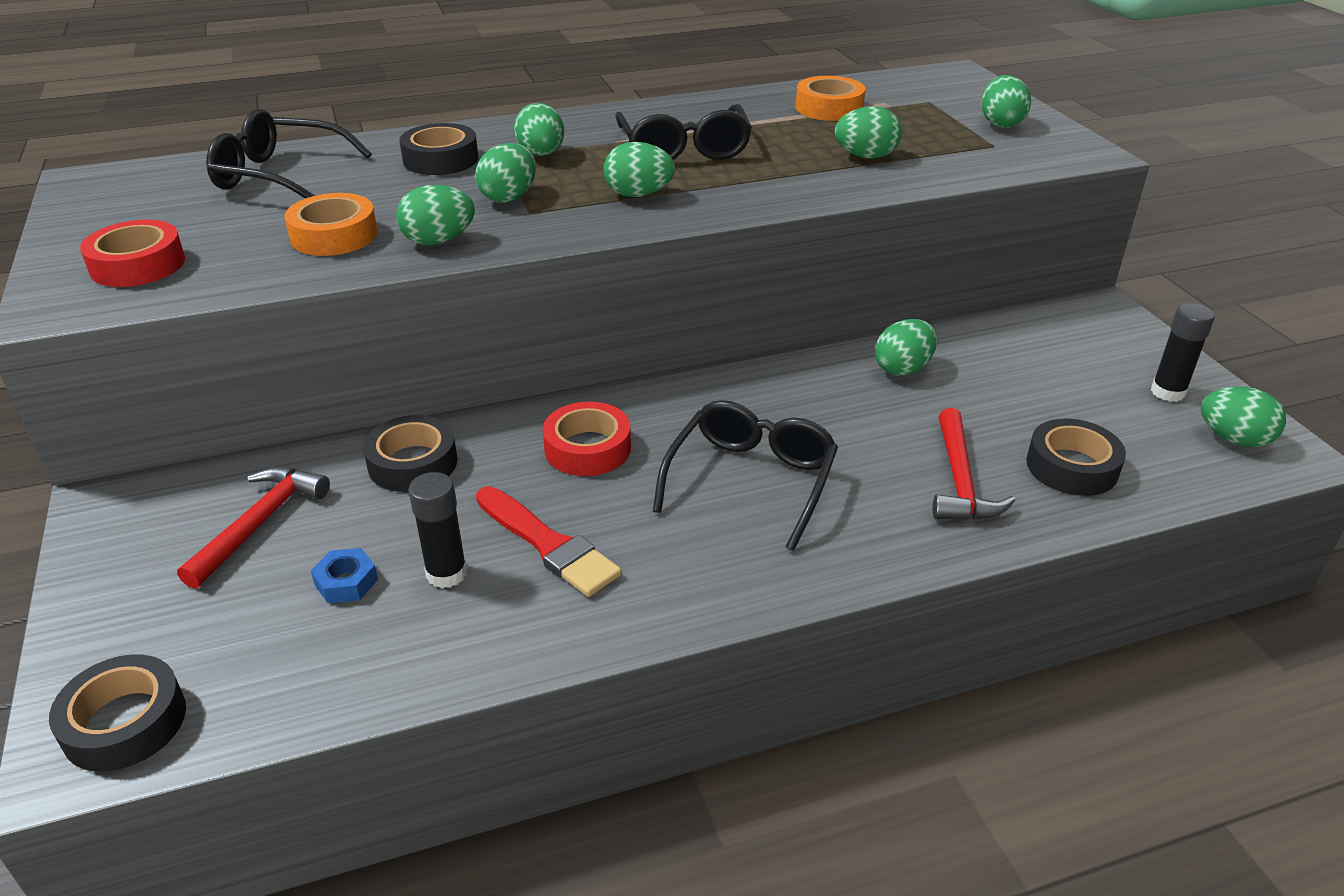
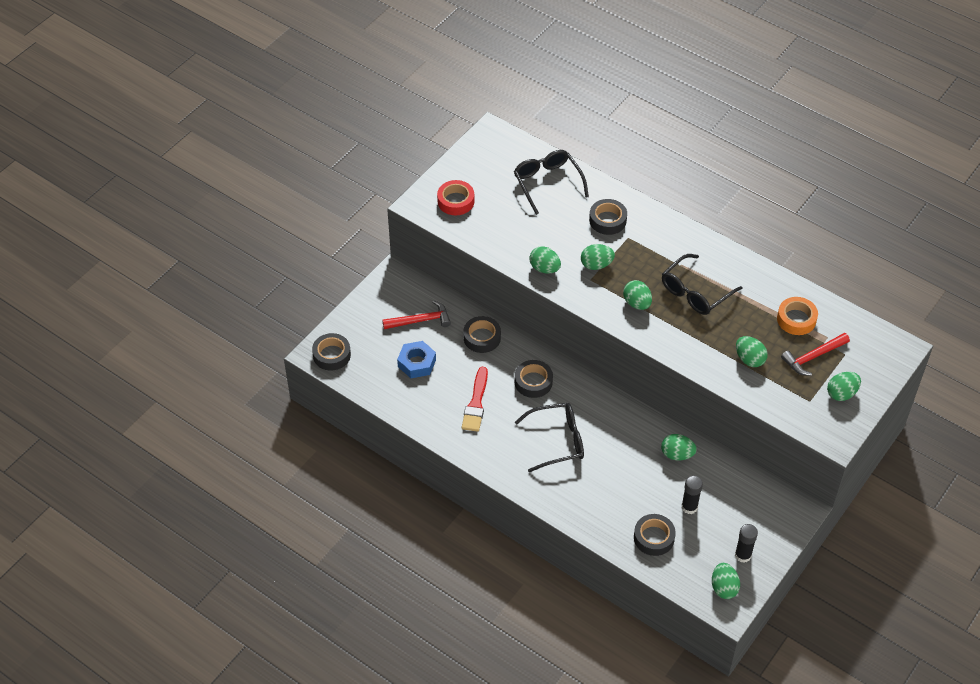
camera: 55 degrees right, 15 degrees up
orange tape [284,193,378,256] -> none
blue nut [311,548,378,604] -> blue nut [397,341,436,378], size x1.68
black glue stick [408,472,467,588] -> black glue stick moved to [681,475,703,514]
green egg [514,103,564,156] -> none
red tape [543,402,631,476] -> black tape [515,360,553,398]
red hammer [933,408,1015,520] -> red hammer moved to [781,333,850,376]

